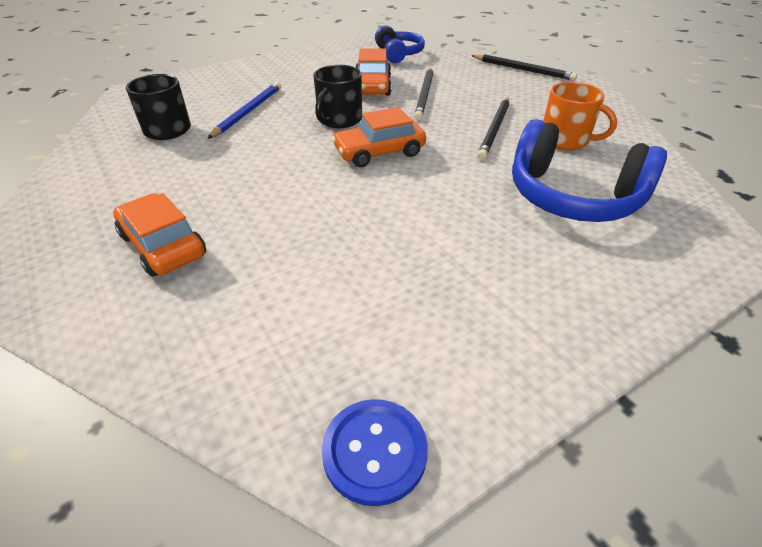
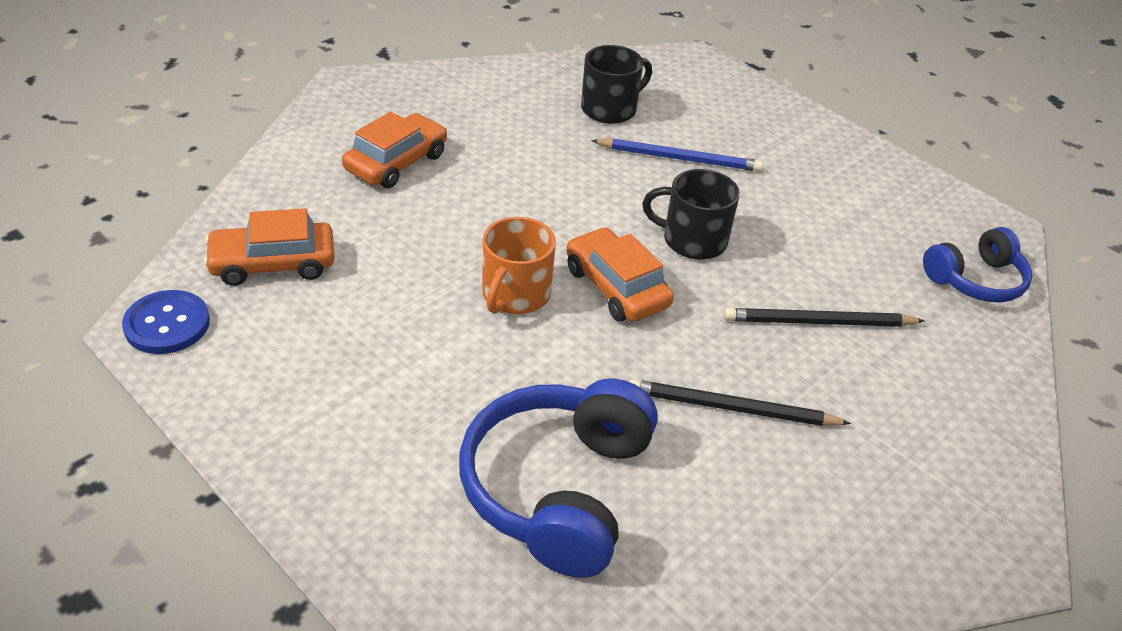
camera: 75 degrees right, 0 degrees up
orange car [355,48,392,96] -> orange car moved to [204,208,335,286]
black pencil [471,54,577,81] -> none
orange mug [543,82,617,150] -> orange mug moved to [482,217,556,314]

